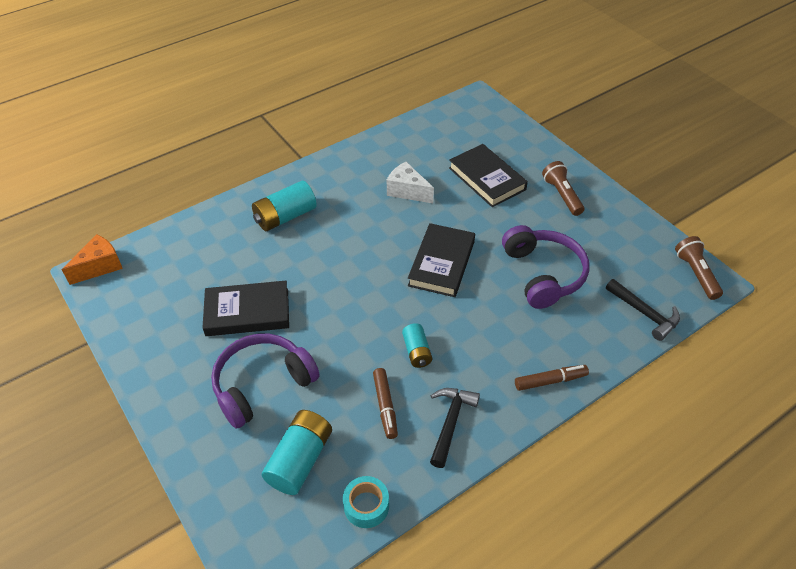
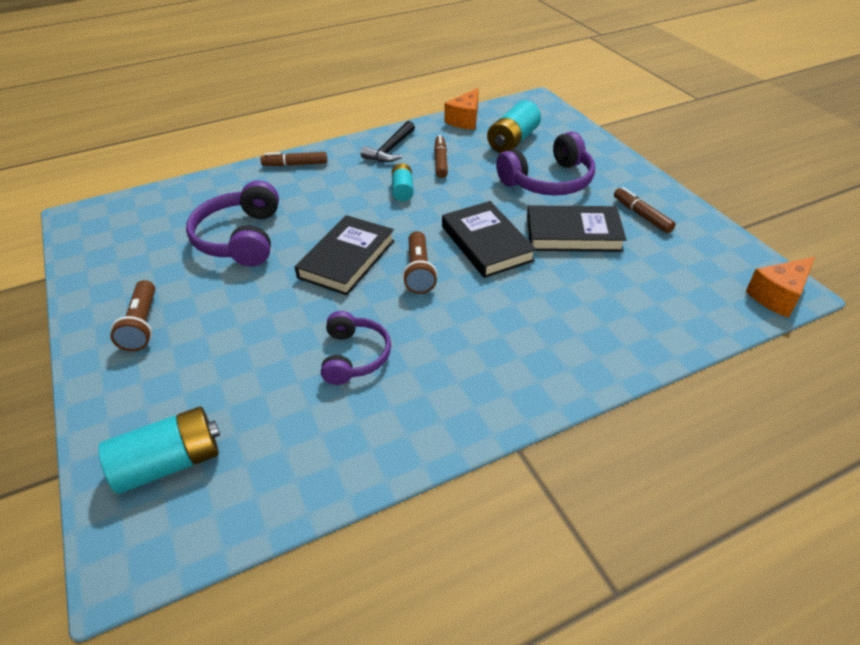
camera: 170 degrees left, 5 degrees down
turquoise battery [252,180,317,231] -> turquoise battery moved to [98,406,220,494]
turquoise tape [343,476,389,528] -> orange cheese [445,88,479,130]
white cheese [387,162,434,203] -> purple headphones [321,311,391,385]
black book [449,144,528,207] -> black book moved to [442,201,536,278]
black hammer [606,279,680,341] -> none
brown flashlight [675,236,723,300] -> brown flashlight moved to [402,231,438,294]
none -> brown marker [614,187,676,233]

